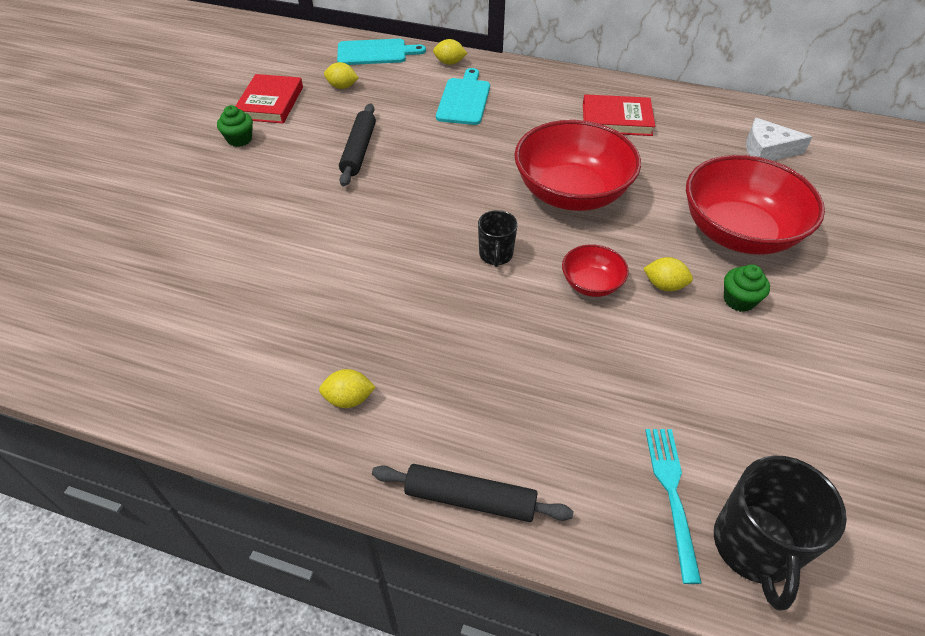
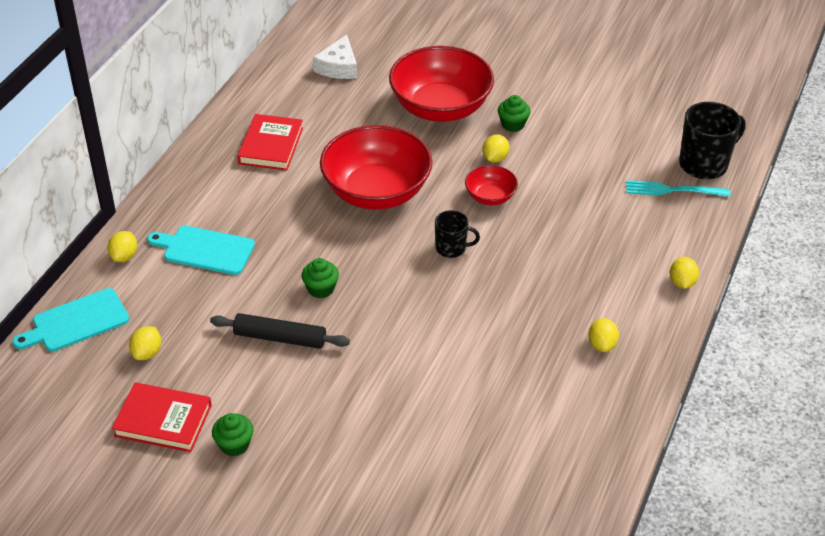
camera: 85 degrees left, 5 degrees down
turquoise cutting board [337,39,426,65] -> turquoise cutting board turned 120 degrees counterclockwise [12,288,129,352]
black rolling pin [372,464,573,522] -> yellow lemon [670,257,699,289]
black mug [714,456,847,611] -> black mug turned 45 degrees counterclockwise [679,102,746,179]
none -> green cupcake [302,258,339,298]

